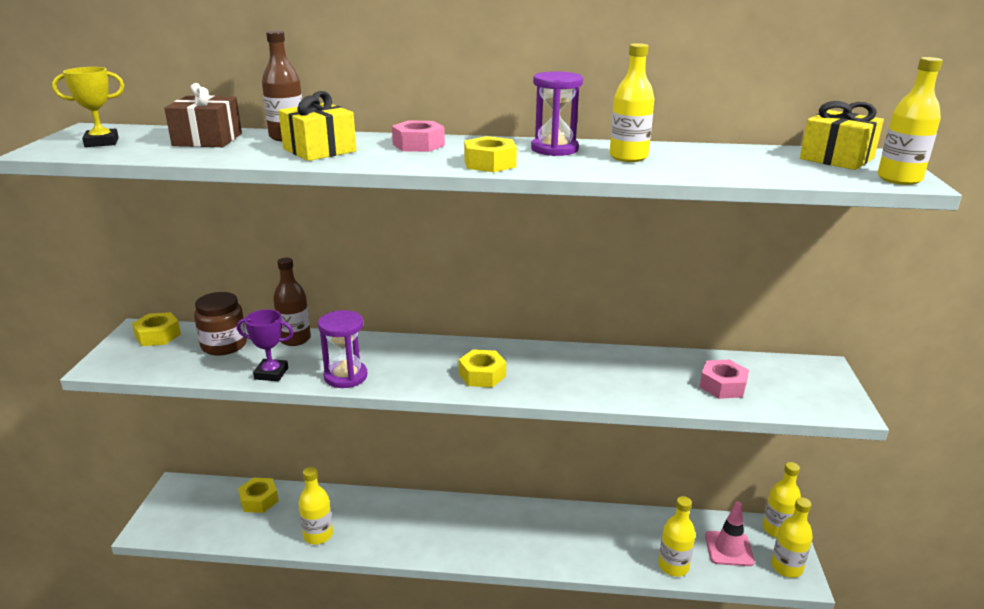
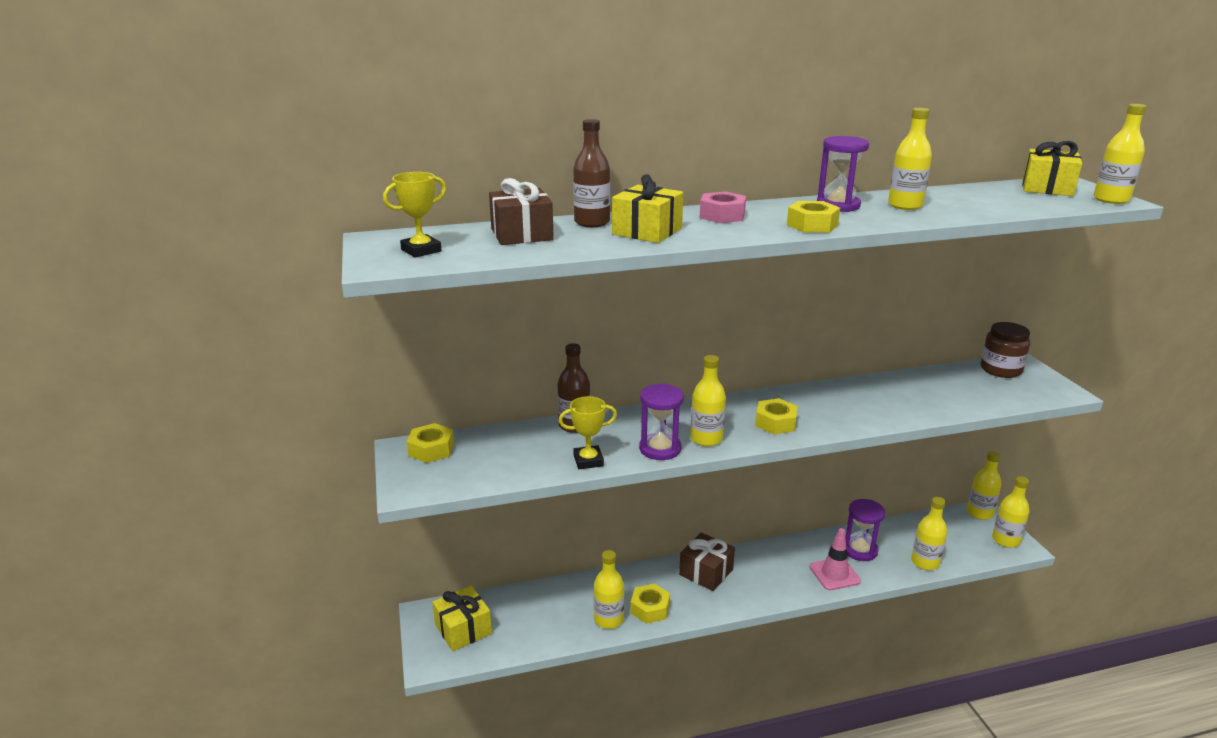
camera: 20 degrees left, 0 degrees up
brown jar [194,292,247,356] -> brown jar moved to [980,322,1030,378]
purple trophy [237,309,294,381] -> yellow trophy [559,396,617,469]
yellow nut [238,478,278,513] -> yellow nut moved to [630,584,670,624]
pink nut [700,360,749,399] -> none
pink traffic cone [705,502,755,566] -> pink traffic cone moved to [810,528,861,590]
none -> yellow gift [432,585,492,651]
none -> brown gift [679,533,735,591]
none -> yellow bottle [690,355,726,446]
none -> purple hourglass [845,499,885,561]

